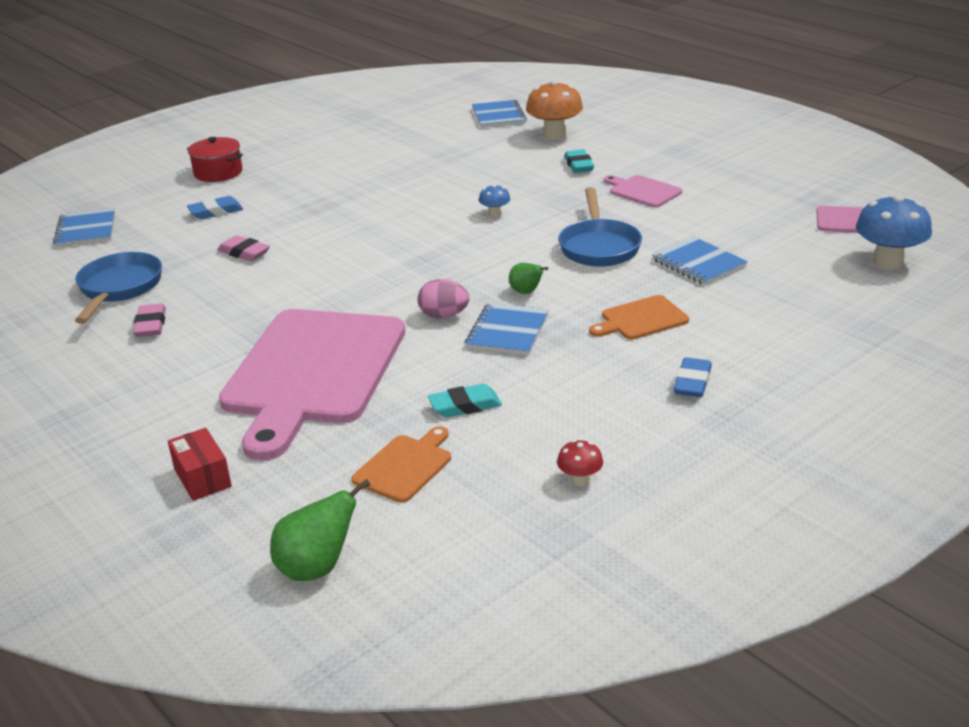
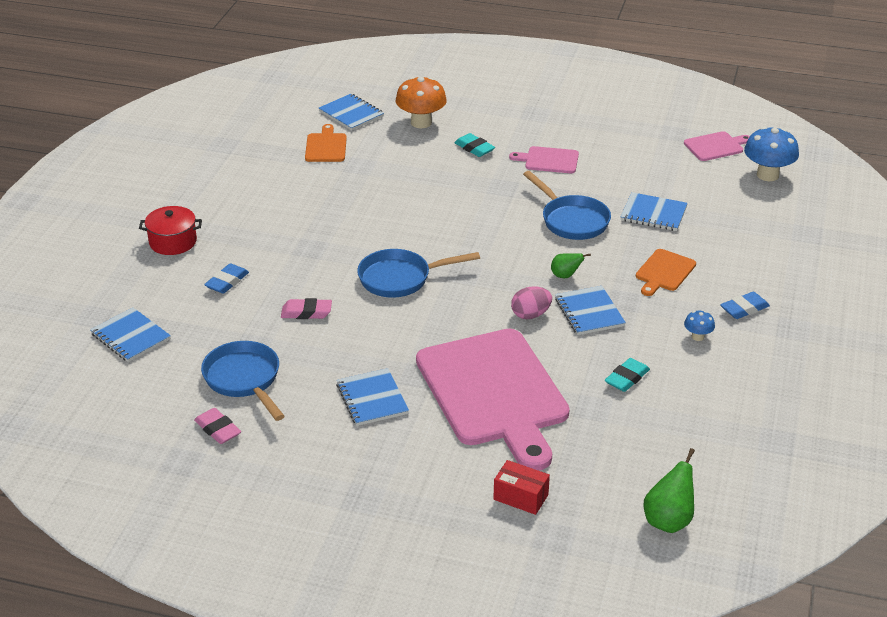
camera: 35 degrees left, 5 degrees up
pink eraser [133,303,166,337] -> pink eraser moved to [194,408,241,444]
orange cutting board [352,426,451,503] -> orange cutting board moved to [305,124,347,162]
blue mushroom [479,184,510,217] -> blue mushroom moved to [684,311,715,341]
red mushroom [557,440,603,486] -> none
blue eraser [673,357,712,397] -> blue eraser turned 75 degrees clockwise [720,292,770,319]
none -> blue notebook [336,368,409,426]
none -> blue pan [357,249,480,298]

